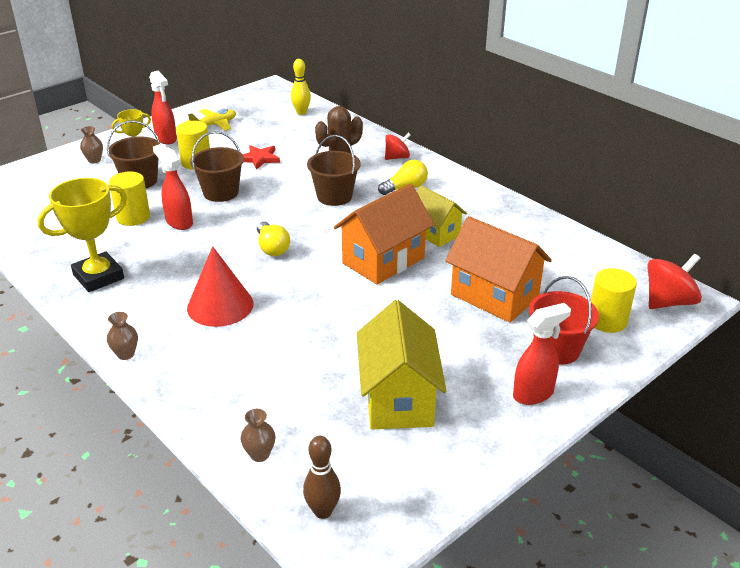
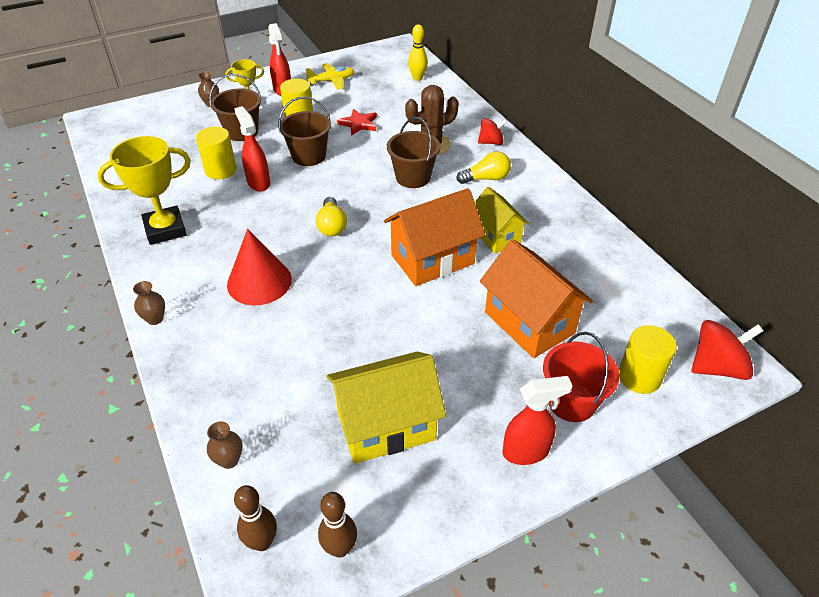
camera: 15 degrees right, 10 degrees up
yellow house [357,300,446,429] -> yellow house turned 60 degrees clockwise [327,352,446,464]
none -> brown bowling pin [318,492,357,558]

